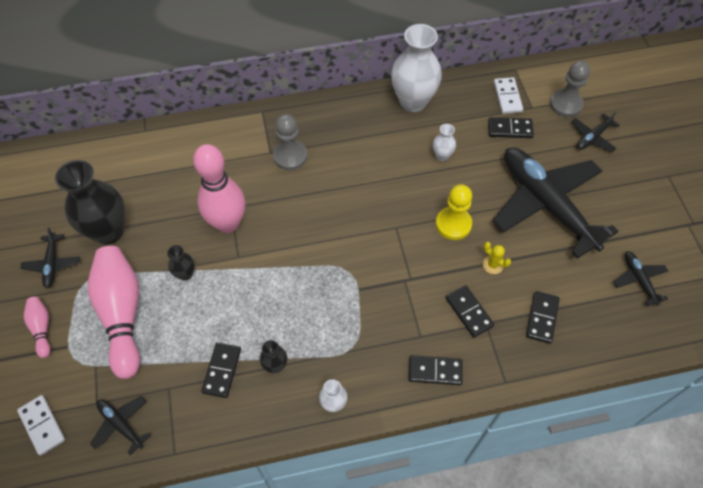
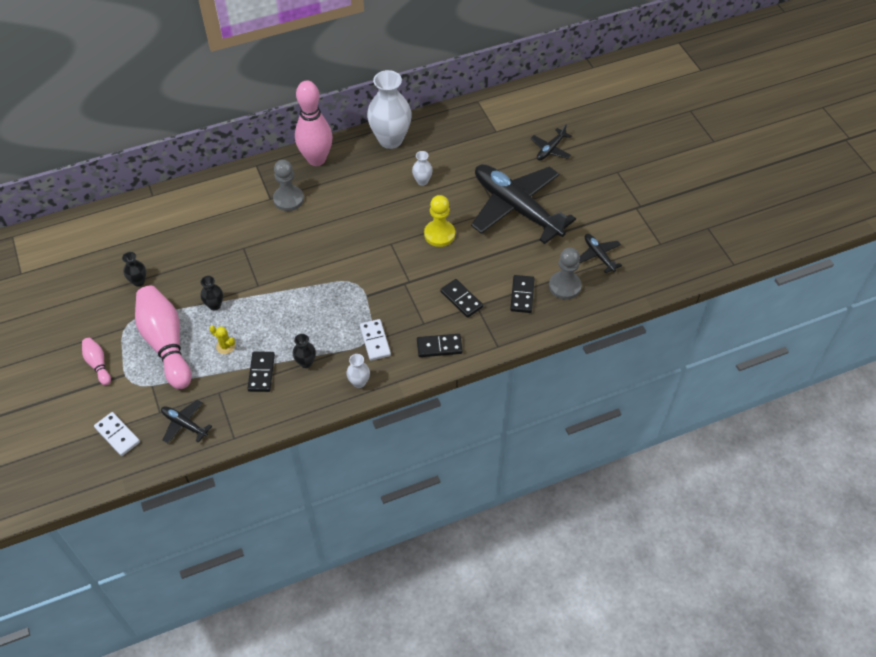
camera: 10 degrees left, 5 degrees down
black plane [20,227,80,288] -> none
black vase [55,160,125,245] -> black vase [122,252,146,287], size x0.45
pink bowling pin [193,144,245,233] -> pink bowling pin moved to [295,81,333,166]
yellow cactus [483,242,511,274] -> yellow cactus moved to [210,326,235,354]
black domino [488,117,534,138] -> none
white domino [494,77,523,114] -> white domino moved to [360,319,391,361]
grey pawn [550,61,590,117] -> grey pawn moved to [549,248,582,300]

